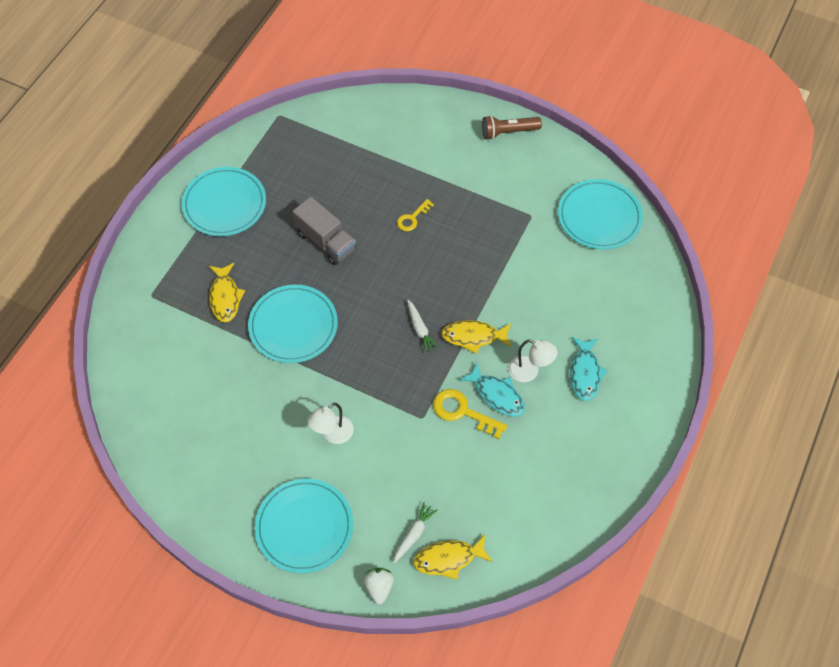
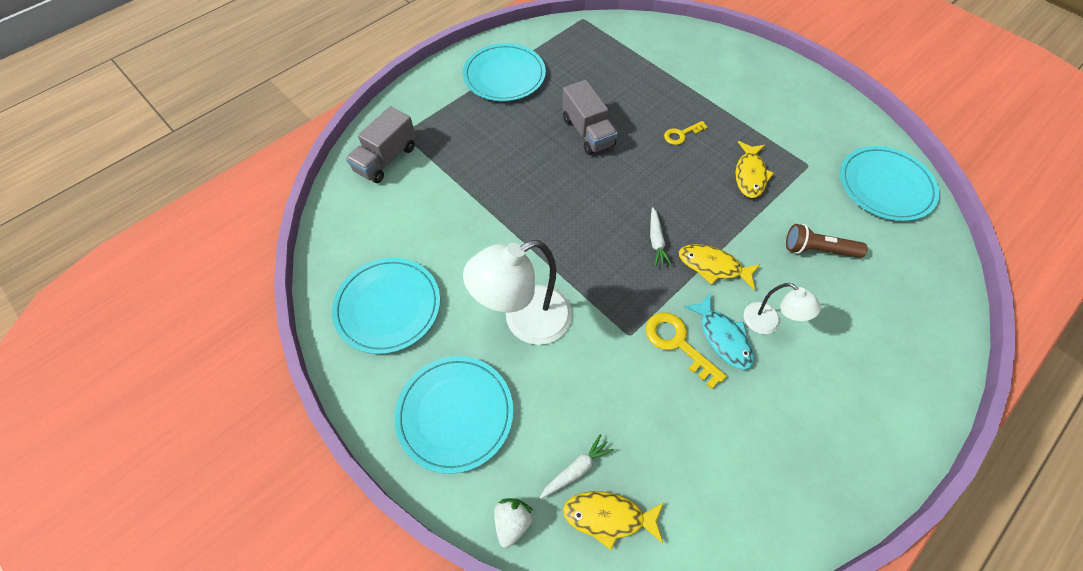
camera: 20 degrees right, 0 degrees up
yellow fish [209,263,245,322] -> yellow fish moved to [736,141,774,198]
turquoise plate [248,285,338,363] -> turquoise plate moved to [332,258,440,354]
white lamp [308,403,354,444] -> white lamp [463,240,572,345], size x1.86
brown flashlight [482,116,542,140] -> brown flashlight moved to [786,224,868,258]
turquoise fish [570,337,607,401] -> none
none -> grey truck [346,106,416,183]

